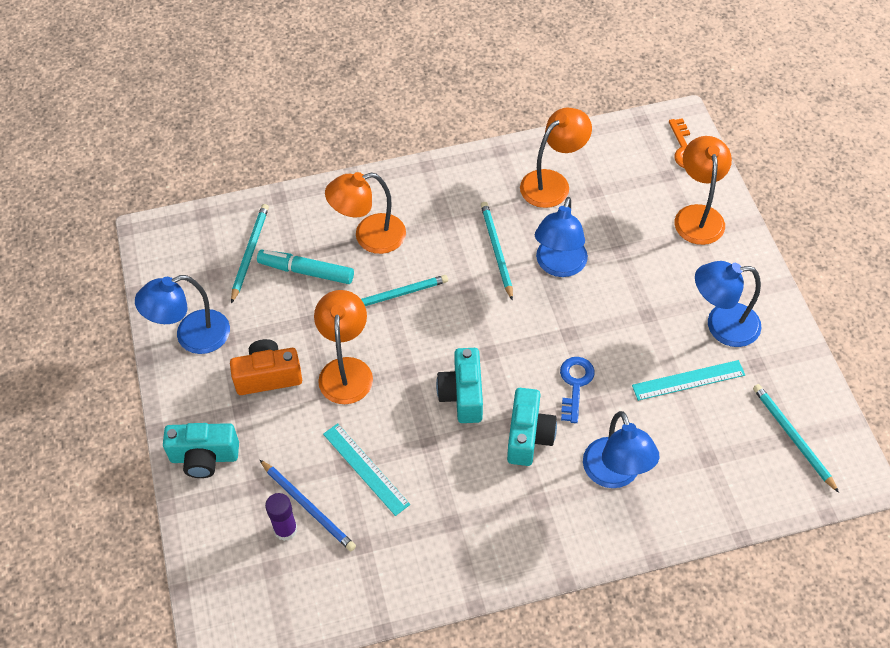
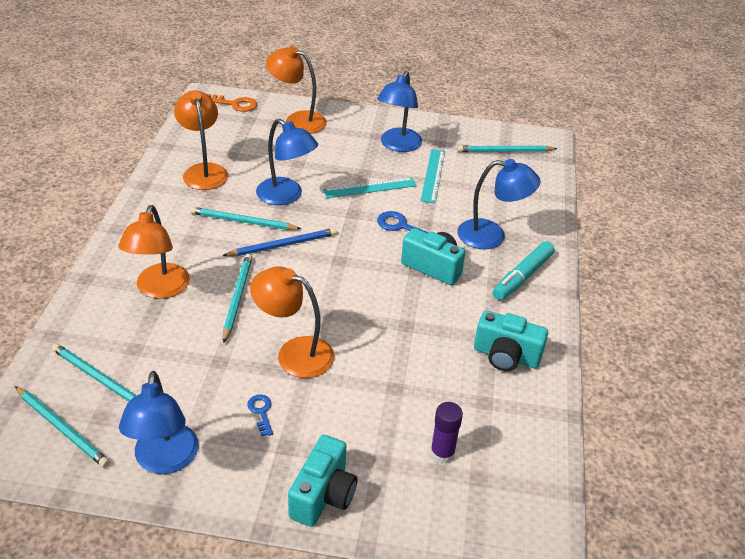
camera: 70 degrees left, 15 degrees down
orange camera [230,339,302,395] -> blue key [247,394,273,436]
turquoise marker [257,250,354,284] -> turquoise marker moved to [493,241,555,300]
blue pencil [259,459,356,551] -> blue pencil moved to [222,228,337,256]
turquoise ruler [323,423,410,516] -> turquoise ruler moved to [323,177,417,198]
turquoise camera [436,348,483,423] -> turquoise camera moved to [474,310,548,371]
none -> turquoise pencil [15,386,110,468]

